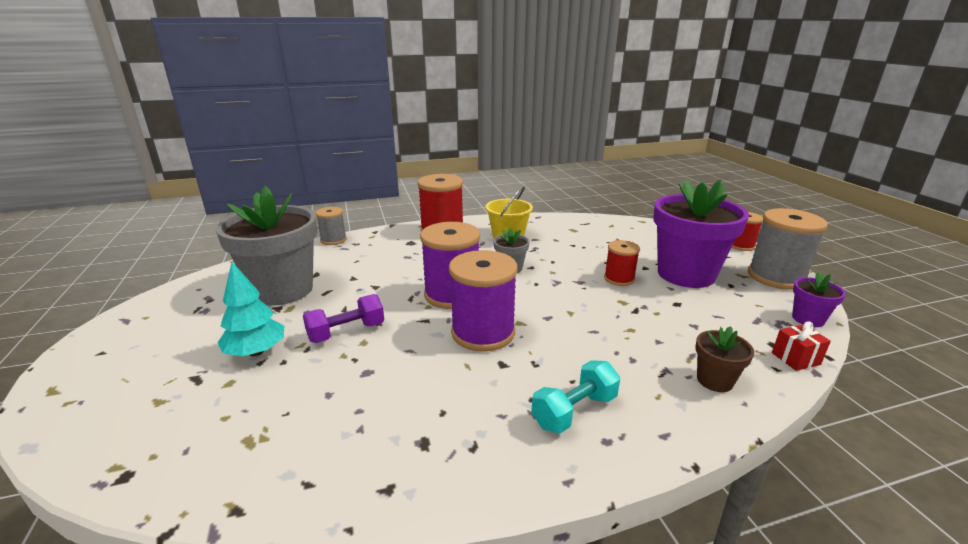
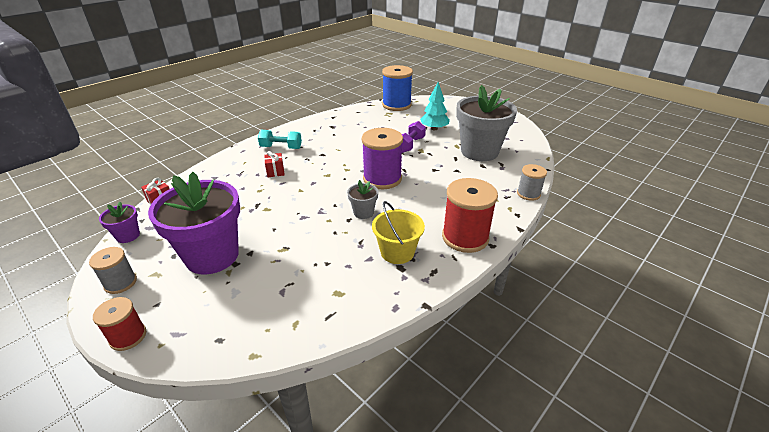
camera: 150 degrees right, 10 degrees up
purple spool [449,250,517,352] -> none
turquoise dumbbell [531,360,620,433] -> turquoise dumbbell turned 75 degrees clockwise [258,130,302,149]
red spool [604,240,640,286] -> none
brown flower pot [695,326,754,392] -> none
grey spool [748,208,828,290] -> grey spool [89,247,137,294], size x0.57
none -> red gift [264,151,285,177]
none -> blue spool [382,65,413,111]

